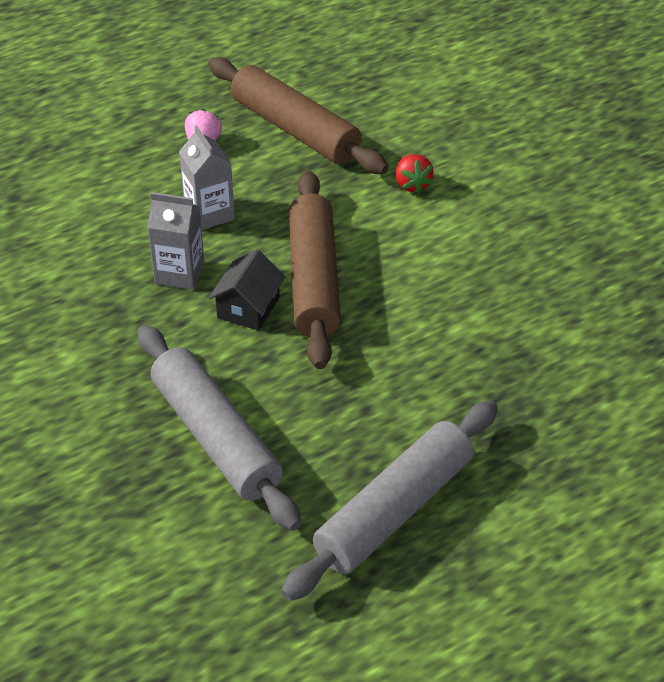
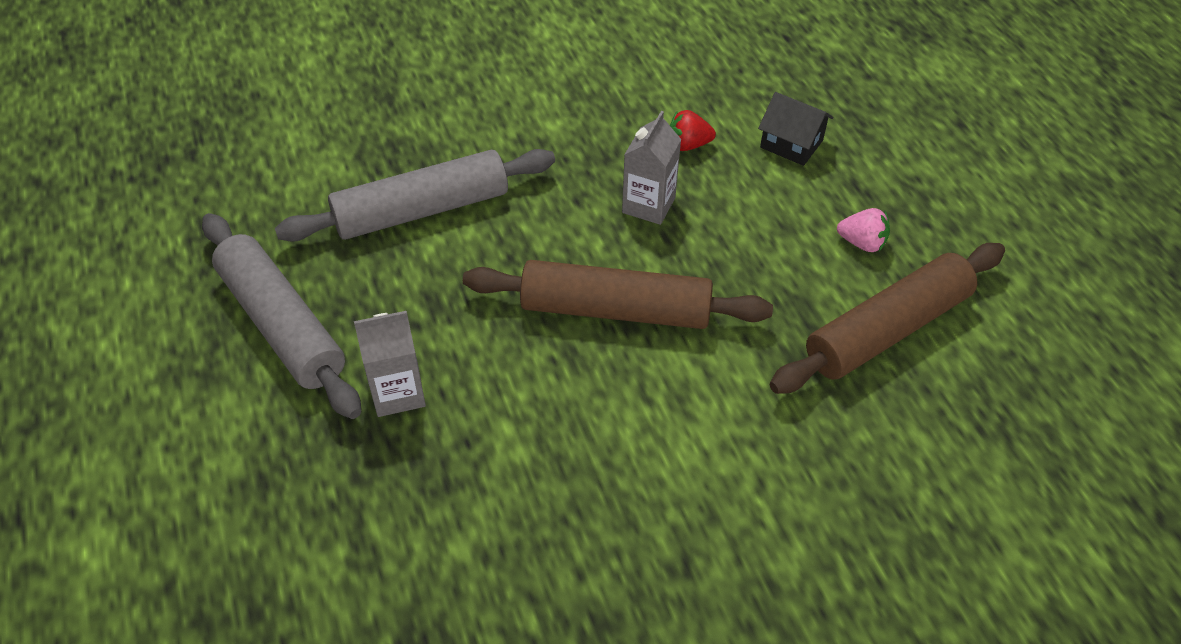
camera: 100 degrees right, 5 degrees up
grey carton [179,125,235,230] -> grey carton moved to [354,311,426,417]
black house [209,249,286,331] -> black house moved to [758,92,833,166]
red strawberry [396,154,434,193] -> red strawberry moved to [670,110,716,151]

